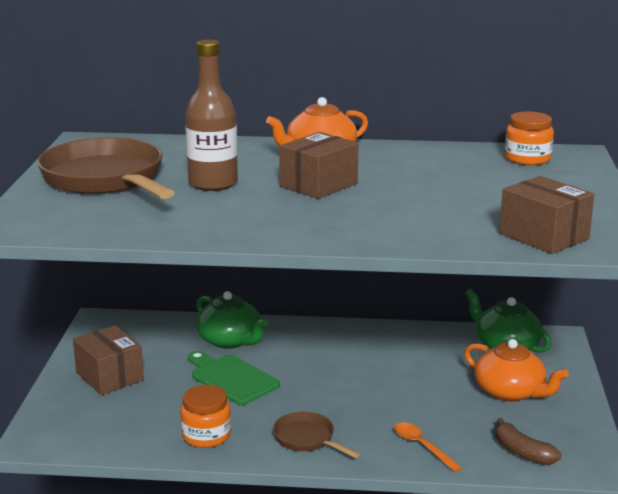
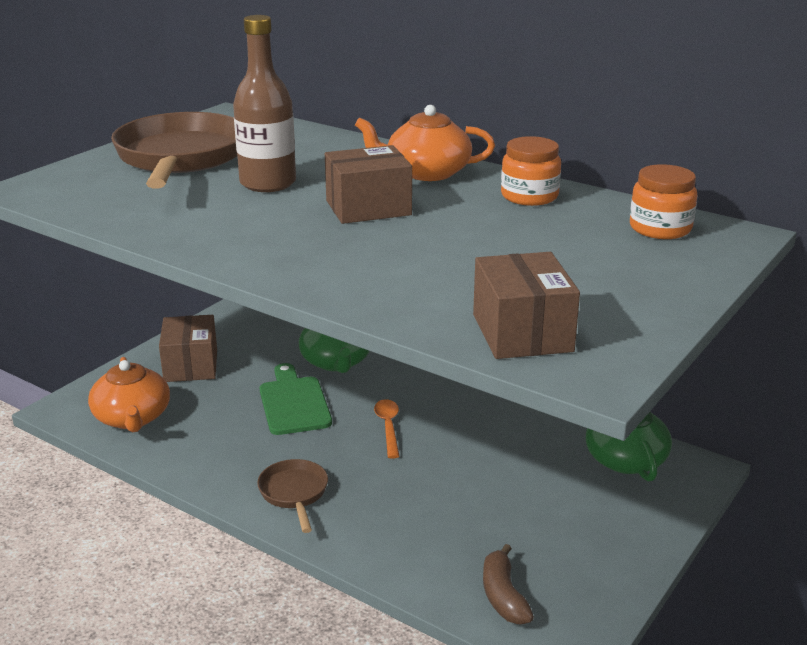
camera: 30 degrees right, 5 degrees up
orange jar [180,385,231,448] -> orange jar moved to [501,136,561,206]
orange spoon [394,423,462,472] -> orange spoon moved to [374,399,400,459]
orange teapot [464,339,569,402] -> orange teapot moved to [88,357,170,432]

